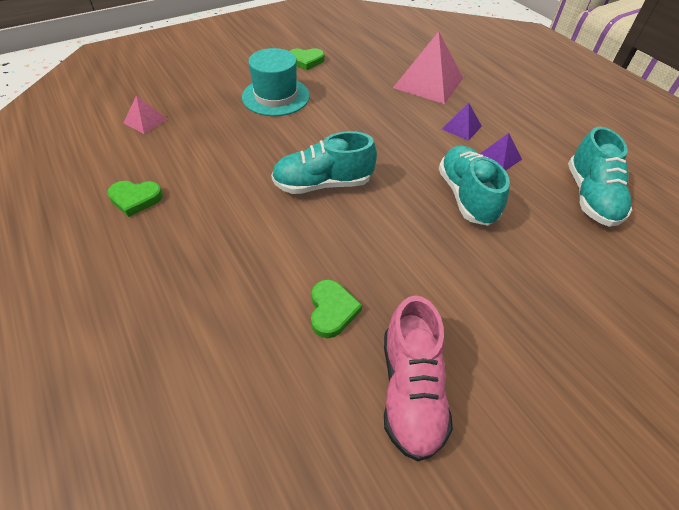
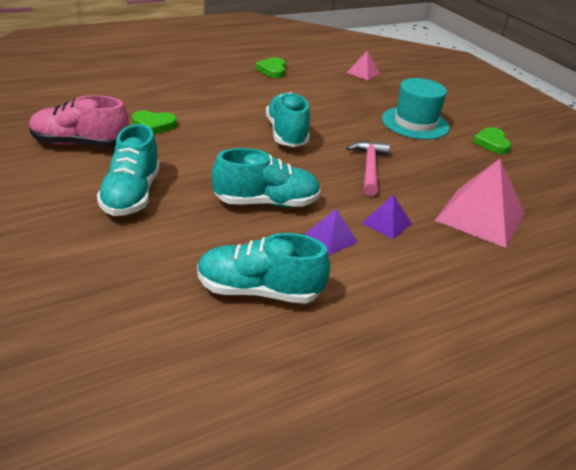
camera: 90 degrees right, 15 degrees down
none -> turquoise shoe [97,124,160,216]
none -> pink hammer [346,141,390,196]

